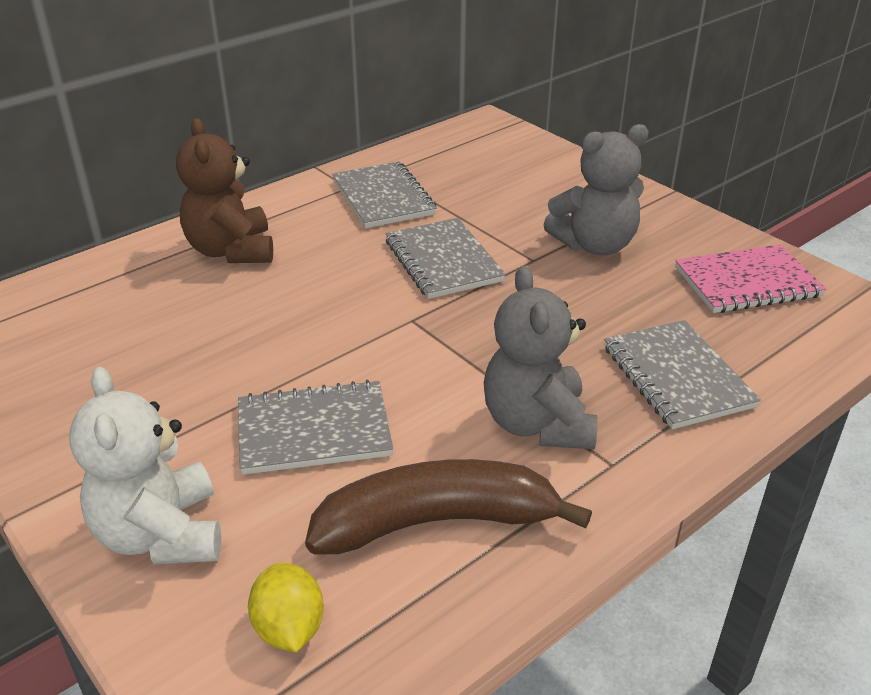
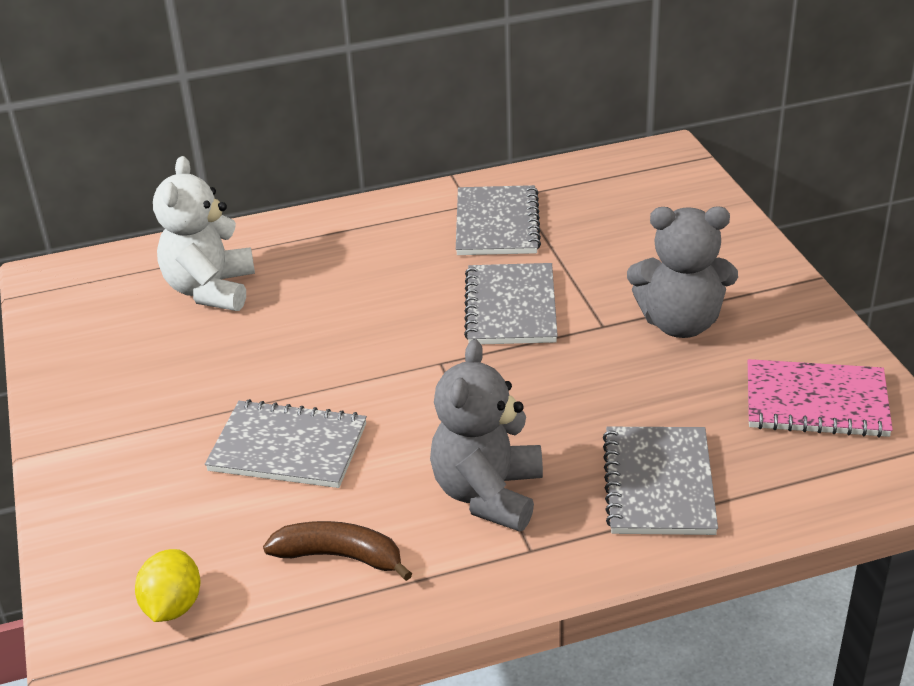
camera: 25 degrees right, 0 degrees up
white teddy bear [69,367,221,564] -> white teddy bear moved to [153,156,255,311]
brown teddy bear [176,118,273,263] -> none
brown banana [305,459,592,555] -> brown banana [263,521,412,581], size x0.60

